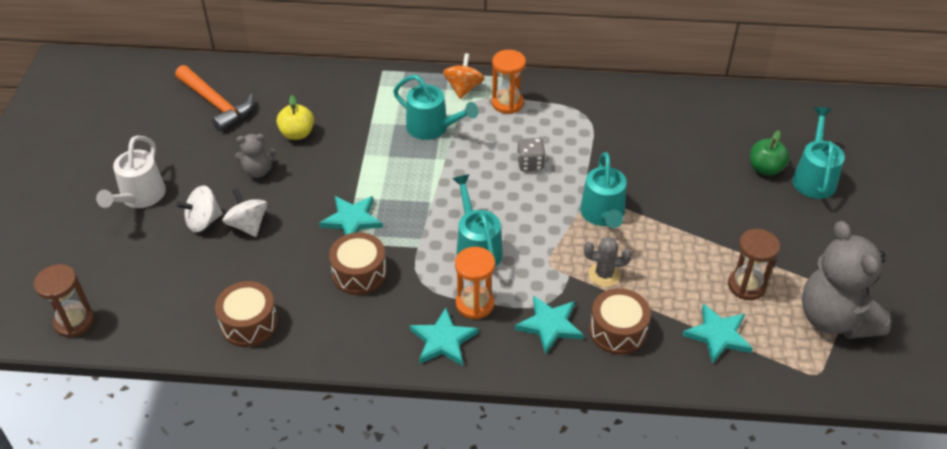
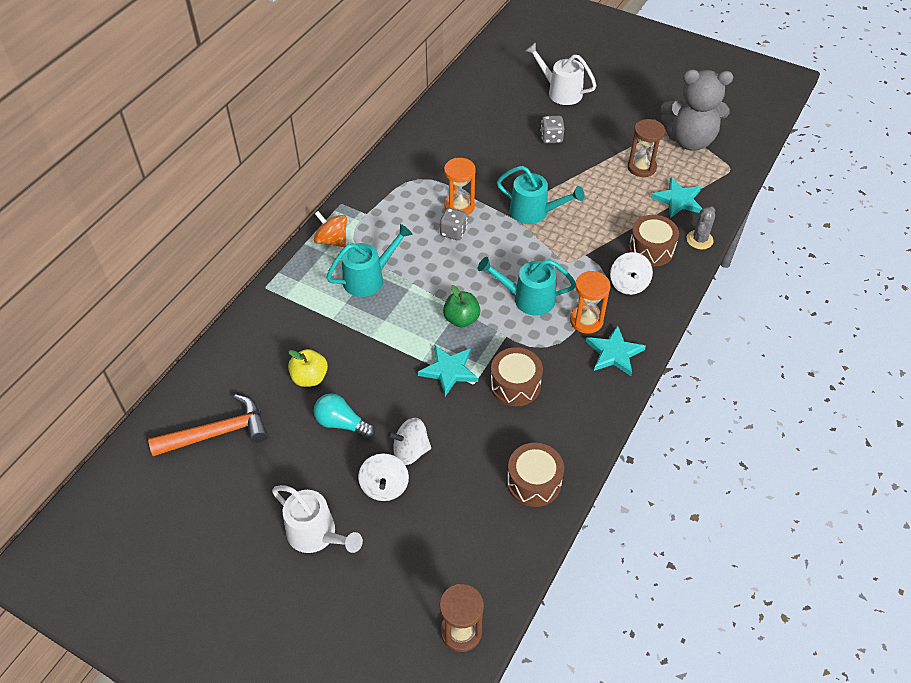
camera: 65 degrees left, 5 degrees up
grey teddy bear [235,134,276,178] -> turquoise light bulb [314,393,375,438]
orange hourglass [492,50,526,114] -> orange hourglass moved to [444,158,476,216]
turquoise star [515,295,584,355] -> white spinning top [610,252,653,295]
grey cactus [584,237,632,287] -> grey cactus moved to [687,206,715,249]
green apple [750,130,789,176] -> green apple moved to [443,285,480,327]
turquoise watering can [792,107,845,199] -> white watering can [526,42,597,105]
none -> grey dice [541,116,565,143]

